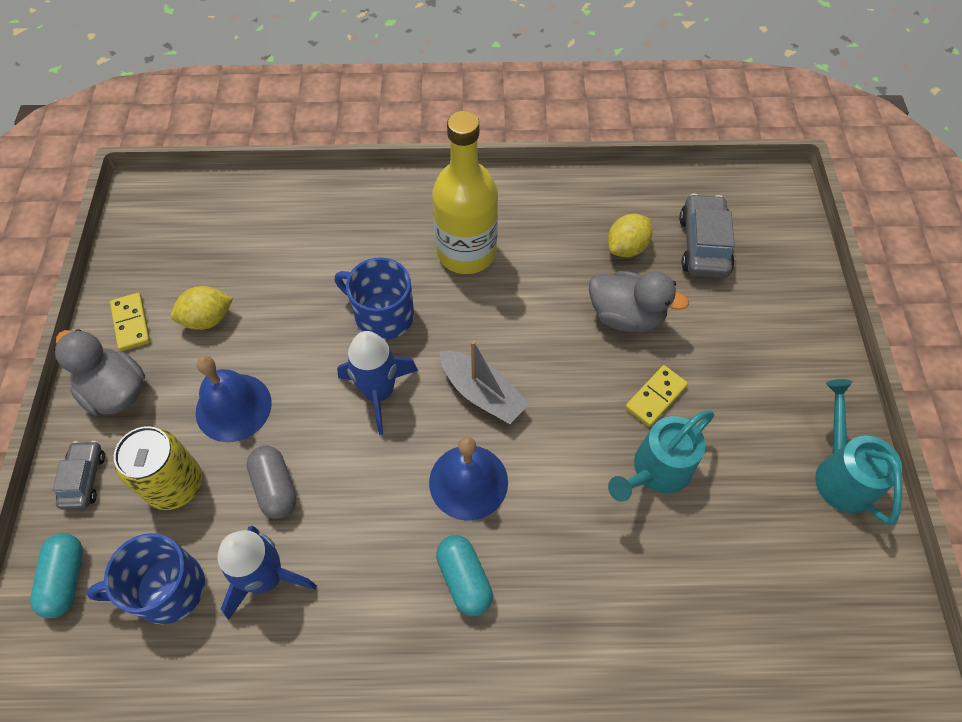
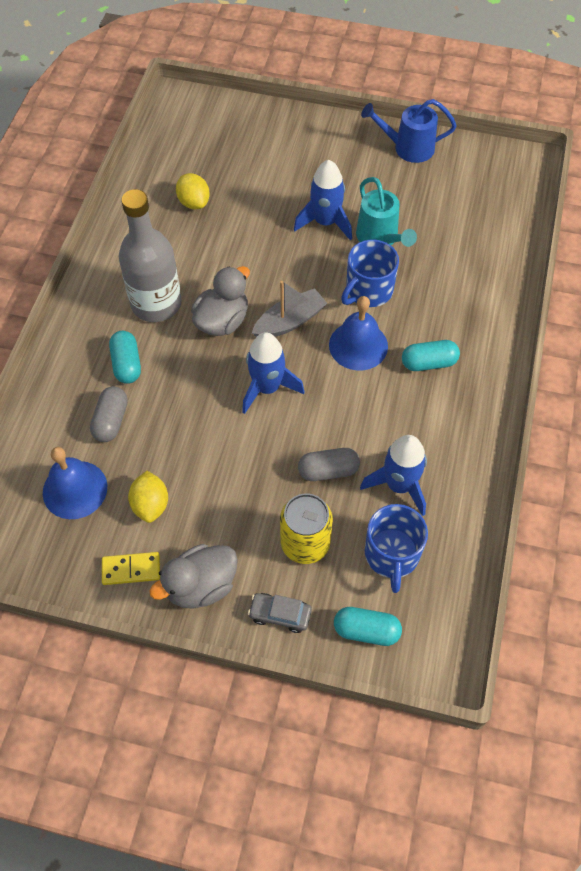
camera: 75 degrees left, 0 degrees up
blue bell [196,356,272,442] -> blue bell moved to [43,447,107,519]
blue mug [335,257,414,340] -> blue mug moved to [341,240,399,307]
yellow bottle [432,111,498,274] -> grey bottle [119,189,182,322]
grey duck [589,271,689,332] -> grey duck moved to [191,266,250,336]
yellow domino [625,365,688,427] -> blue rocket [294,160,352,241]
grey car [679,194,735,278] -> none
turquoise watering can [815,379,902,525] -> blue watering can [361,99,457,163]
none -> grey capsule [90,386,128,442]
none -> turquoise capsule [109,331,141,384]

